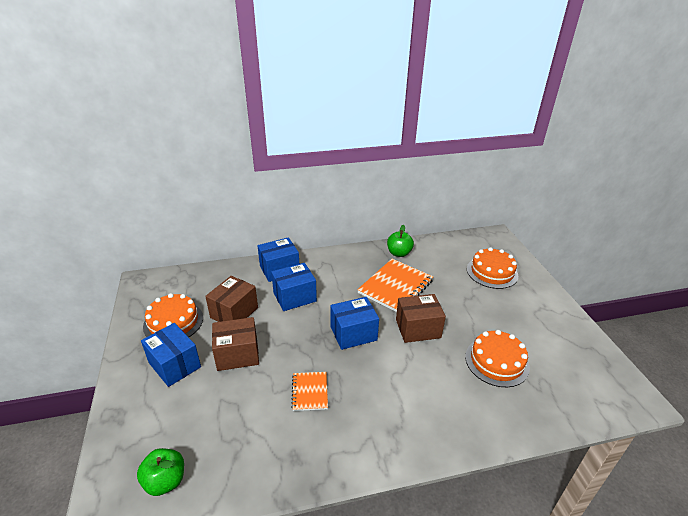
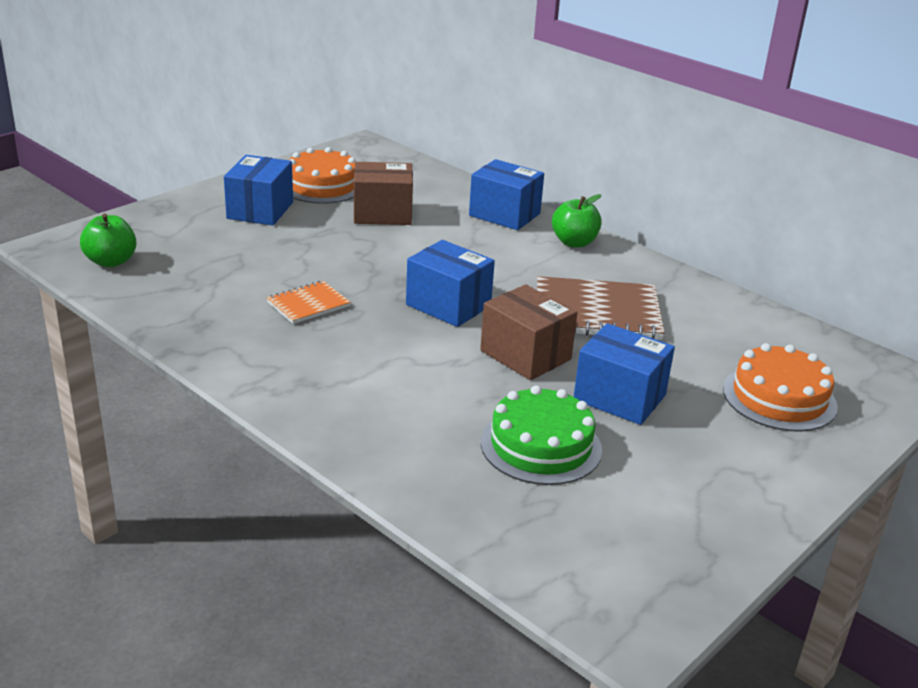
camera: 55 degrees right, 5 degrees down
brown box [212,317,259,371] -> none
blue box [271,263,317,311] -> blue box moved to [574,323,675,425]
orange notebook [357,259,433,312] -> brown notebook [537,276,665,340]
green apple [387,225,414,257] -> green apple moved to [552,194,602,248]
orange cake [465,330,530,387] -> green cake [481,385,602,485]

